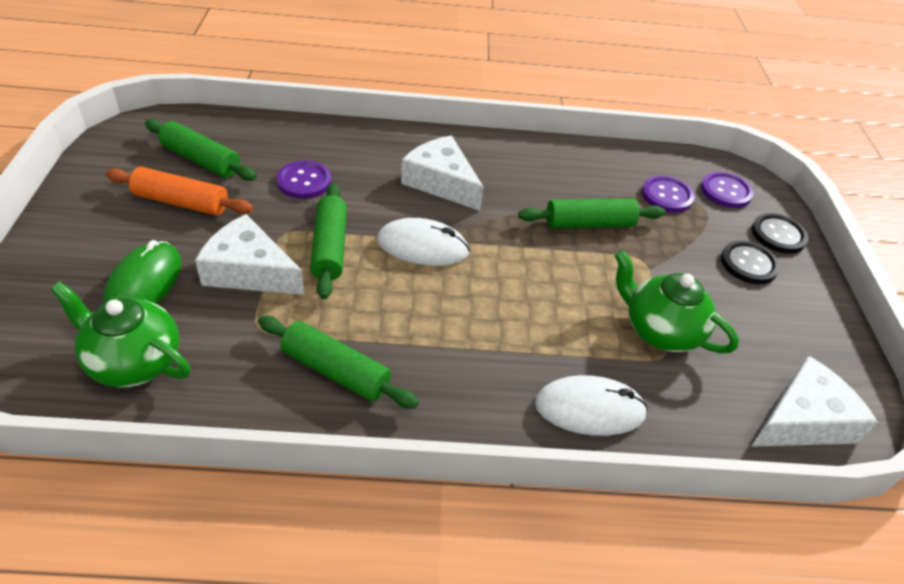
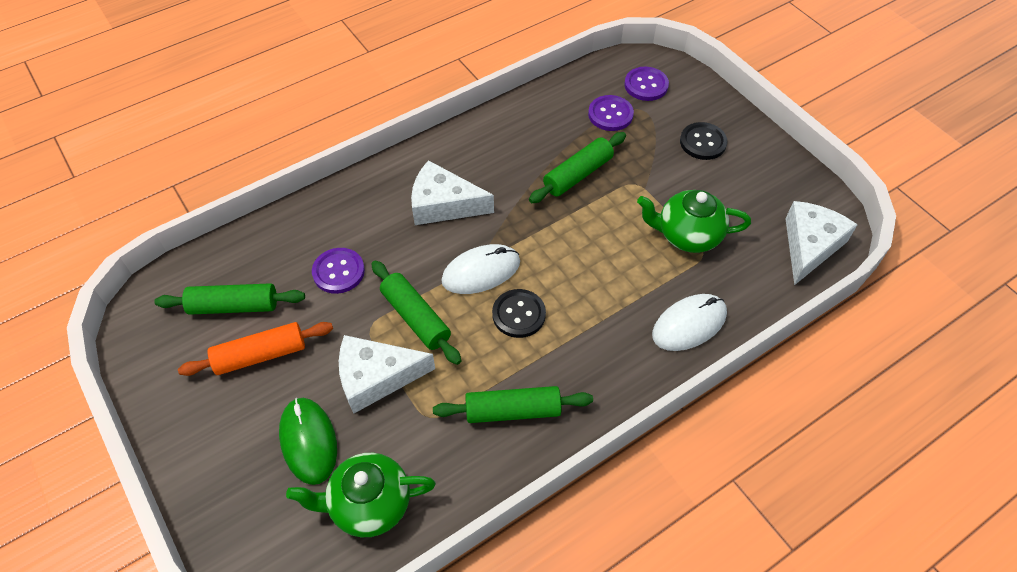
camera: 30 degrees left, 10 degrees up
black button [752,213,808,254] -> black button moved to [492,289,546,338]

